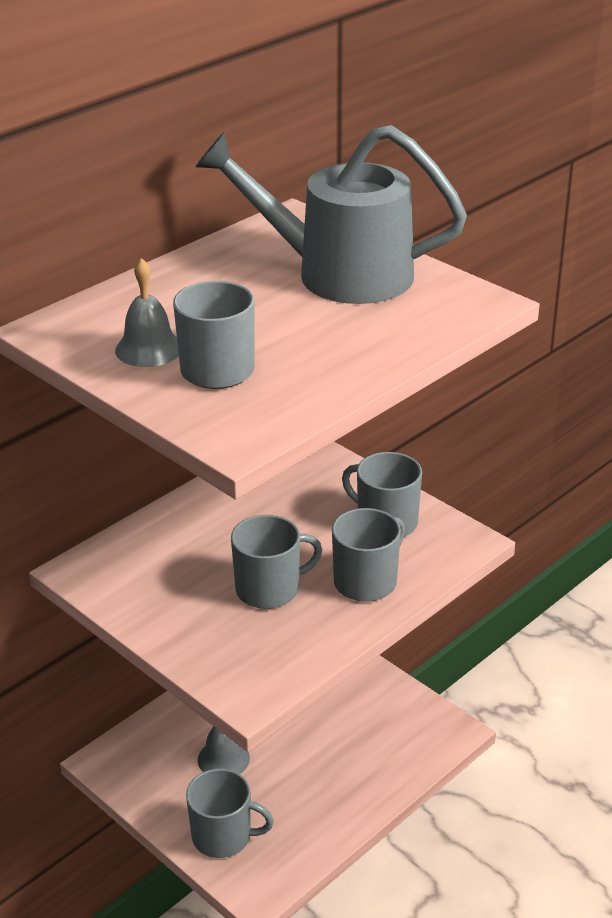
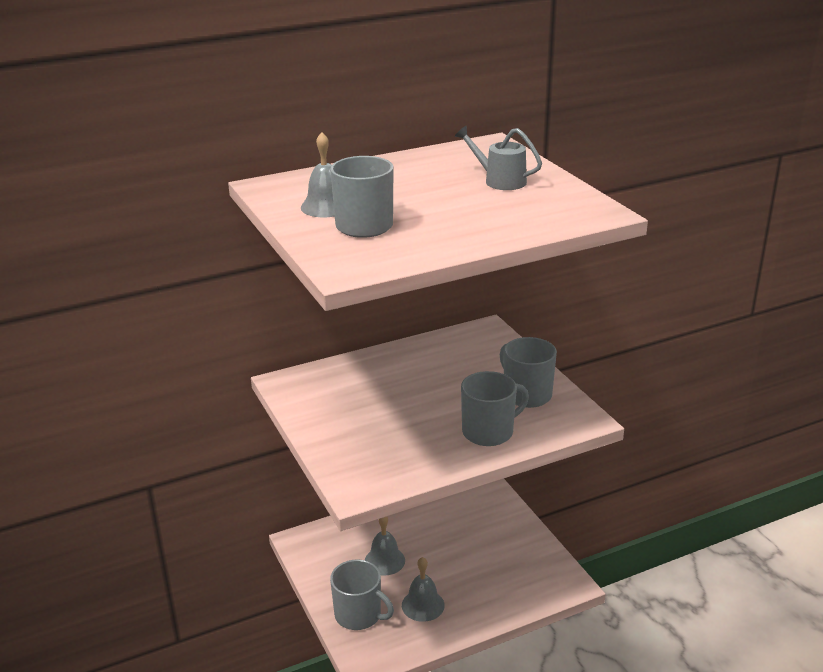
camera: 20 degrees right, 5 degrees down
grey watering can [195,125,467,304] -> grey watering can [455,126,542,190], size x0.45
grey mug [231,515,322,609] -> none
none -> grey bell [402,557,445,622]

